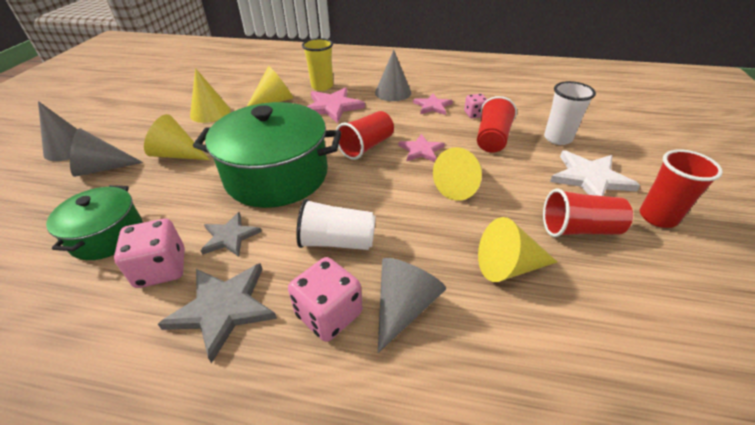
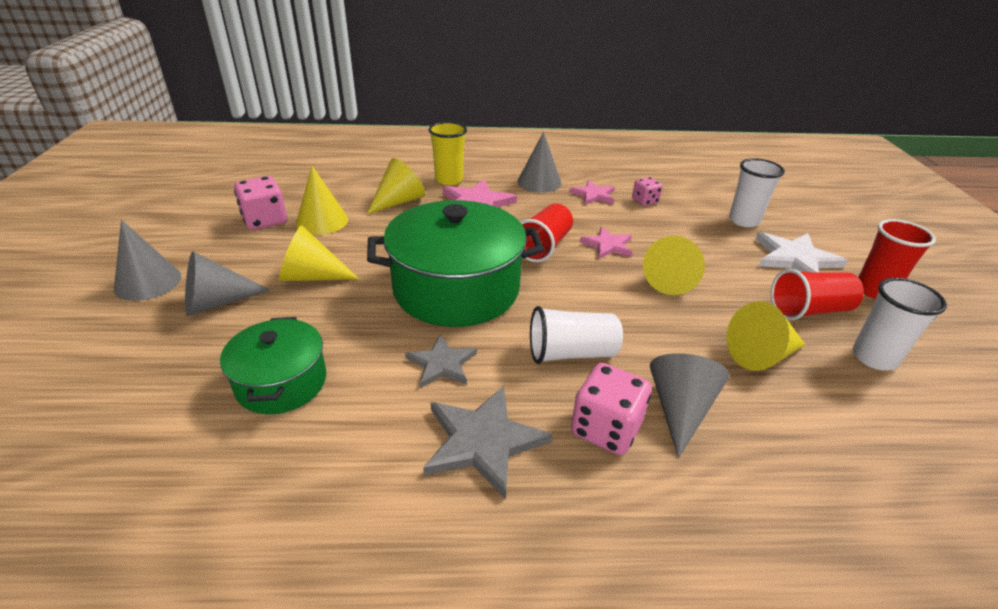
camera: 15 degrees left, 5 degrees down
pink dice [114,219,185,288] -> pink dice moved to [234,176,287,230]
red cup [477,96,517,153] -> none
none -> white cup [853,278,947,370]

